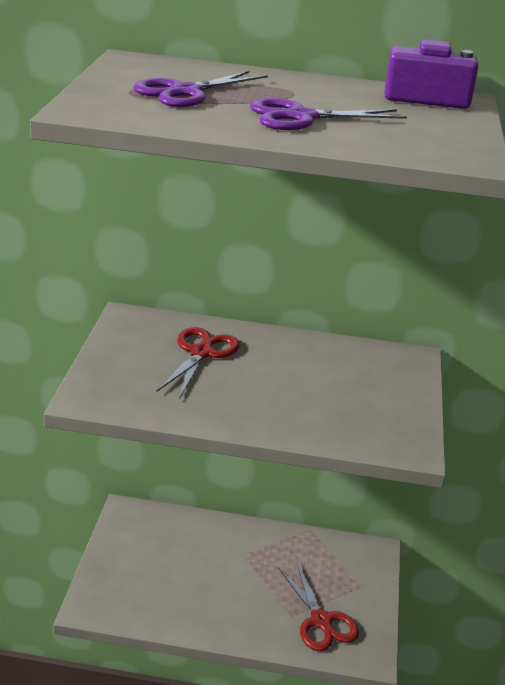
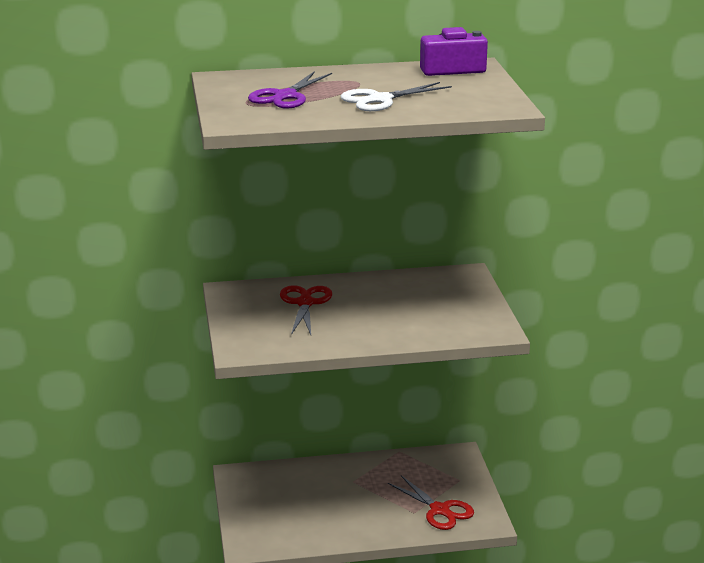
camera: 15 degrees left, 5 degrees down
purple scissors [250,98,407,130] -> white scissors [341,82,452,111]

